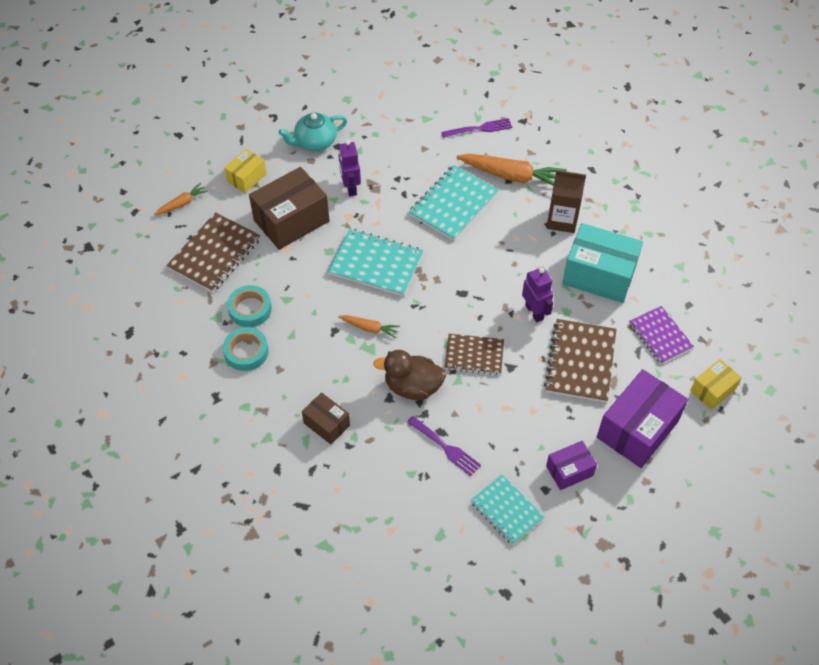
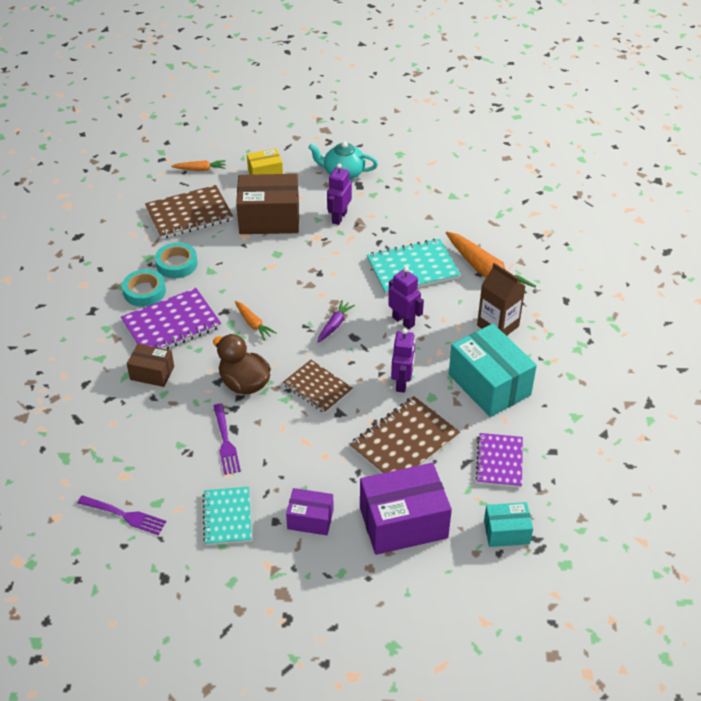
camera: 35 degrees right, 10 degrees down
brown box [302,392,350,444] -> brown box turned 60 degrees counterclockwise [127,344,174,387]
turquoise notebook [328,229,423,296] -> none
purple fork [441,118,512,138] -> purple fork moved to [77,495,166,535]
yellow box [690,359,742,410] -> turquoise box [484,502,533,547]
none -> purple notebook [121,288,221,349]
none -> purple carrot [318,300,355,343]
none -> purple robot [388,267,424,329]

